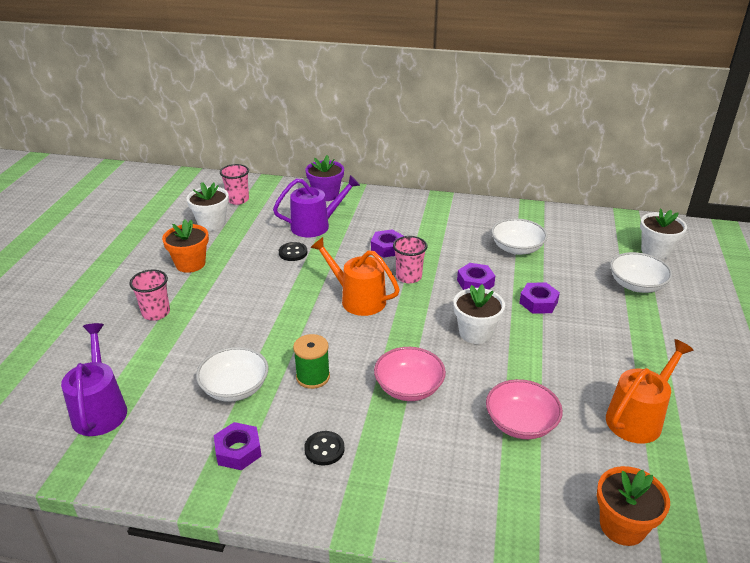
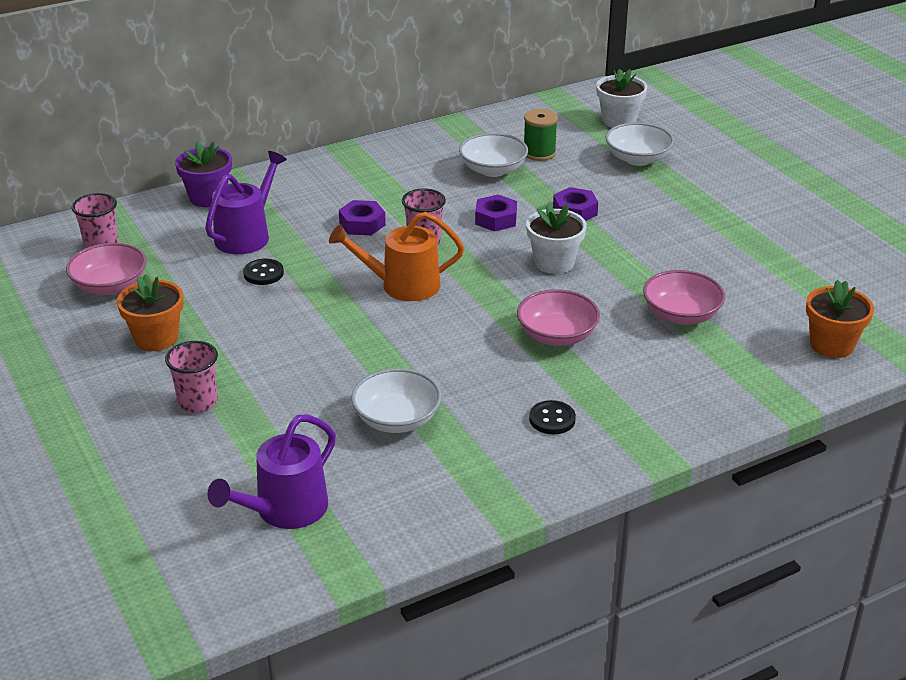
camera: 40 degrees left, 0 degrees up
purple watering can [61,323,127,436] -> purple watering can turned 90 degrees counterclockwise [207,414,336,529]
white flower pot [187,182,229,231] -> pink bowl [66,243,147,295]
purple nut [214,422,262,470] -> none
green spool [293,334,330,389] -> green spool moved to [524,109,558,161]
orange watering can [606,339,694,444] -> none

